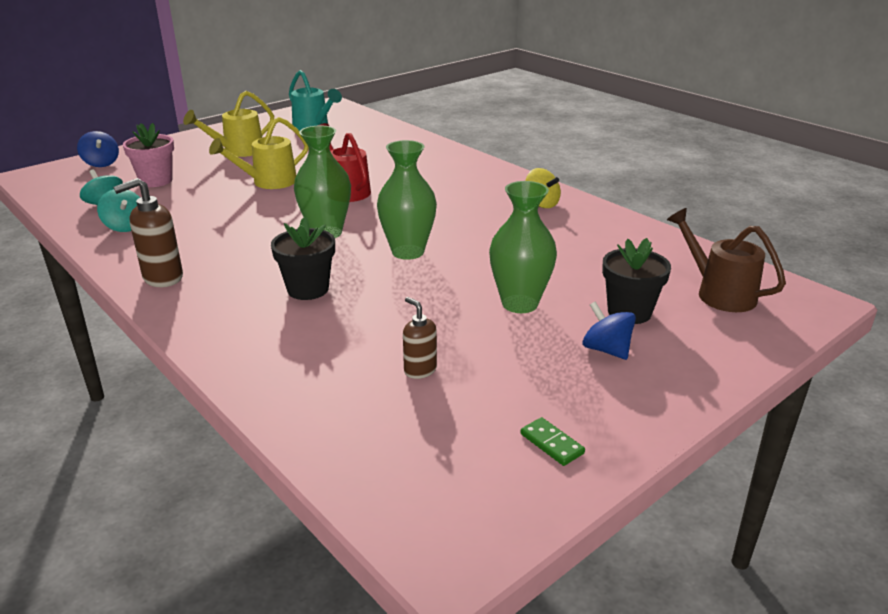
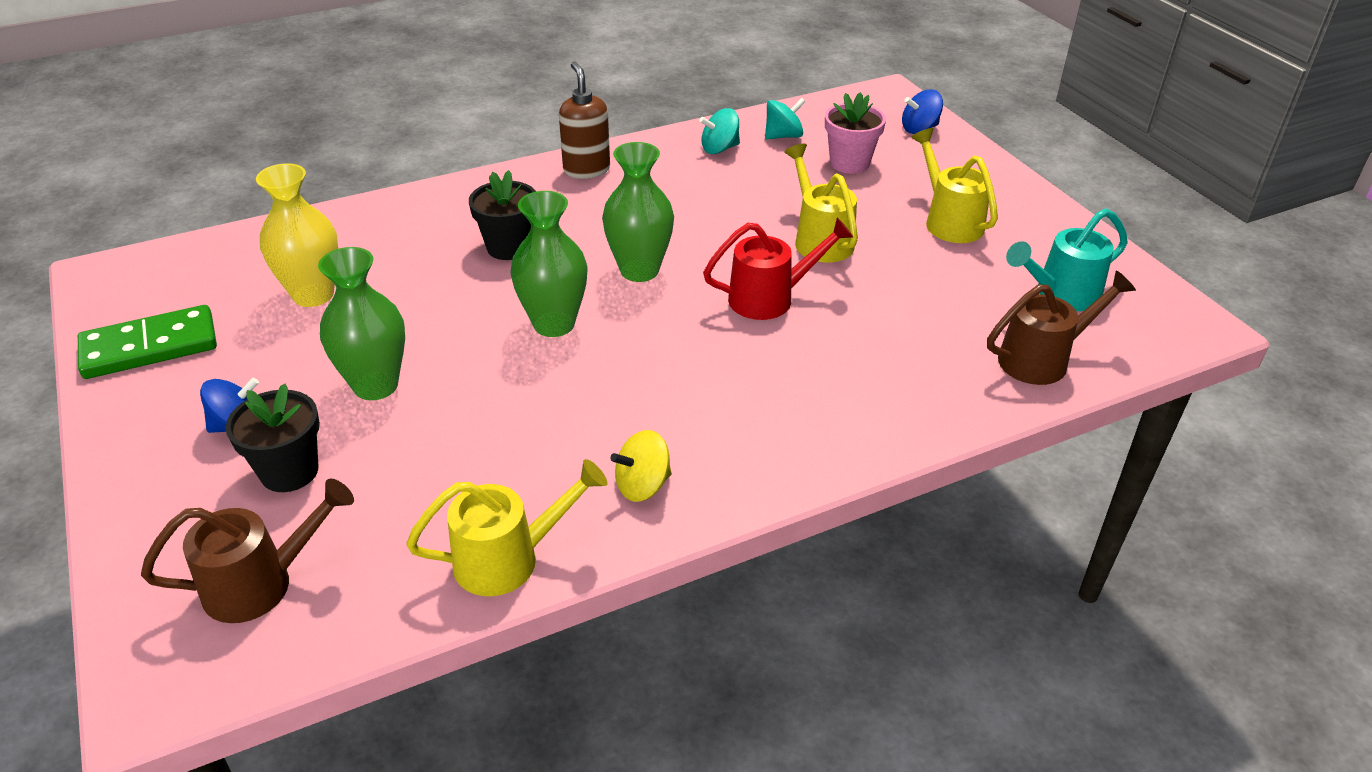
camera: 105 degrees right, 10 degrees up
brown soap dispenser [403,297,437,379] -> yellow vase [256,164,338,307]
green domino [520,417,585,466] -> green domino [78,305,217,379], size x2.22
none -> yellow watering can [406,459,607,596]
none -> brown watering can [987,270,1136,385]

